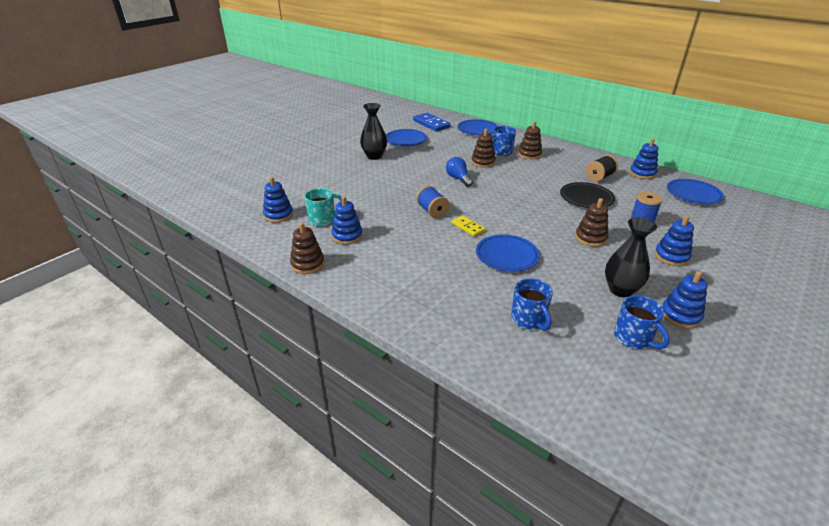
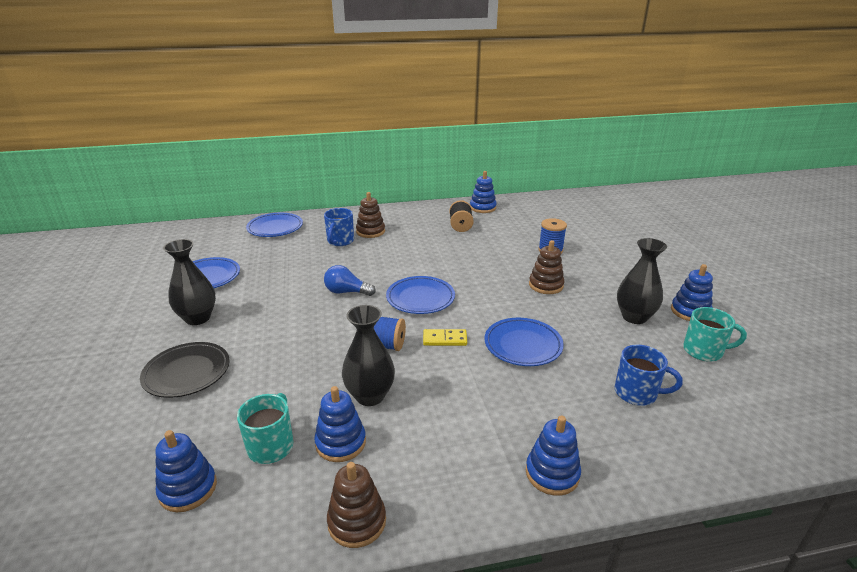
camera: 50 degrees left, 5 degrees down
blue domino [413,113,450,131] -> none
brown stacking toy [471,129,496,168] -> none
black plate [560,182,615,208] -> black plate moved to [140,342,230,398]
blue mug [614,295,670,349] -> turquoise mug [683,307,747,362]
blue stacking toy [655,215,694,266] -> blue stacking toy moved to [526,415,581,496]
blue plate [667,179,724,204] -> blue plate moved to [386,276,455,314]
none -> black vase [342,305,395,406]

